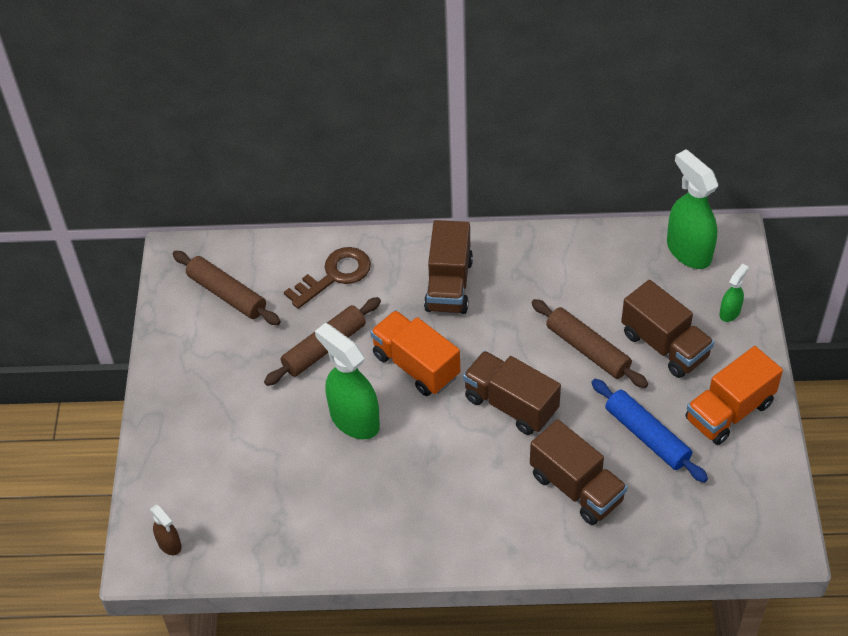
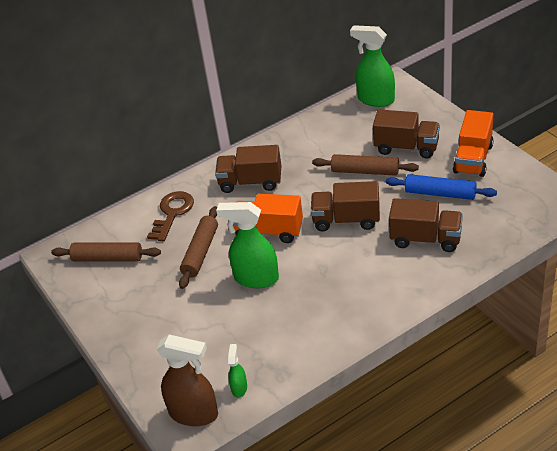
camera: 30 degrees left, 10 degrees down
brown spray bottle [150,505,182,555] -> brown spray bottle [156,335,218,426], size x2.04
brown truck [424,220,473,314] -> brown truck turned 120 degrees clockwise [215,145,281,193]
green spray bottle [719,264,749,322] -> green spray bottle moved to [228,344,247,398]

